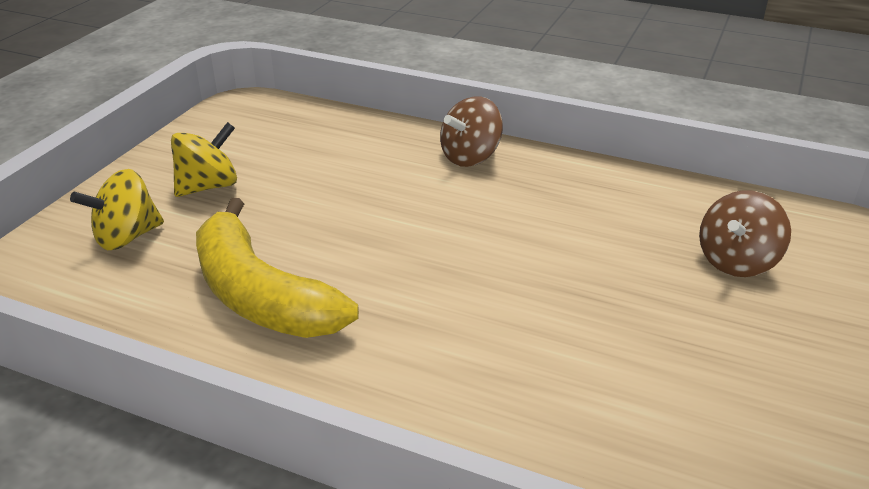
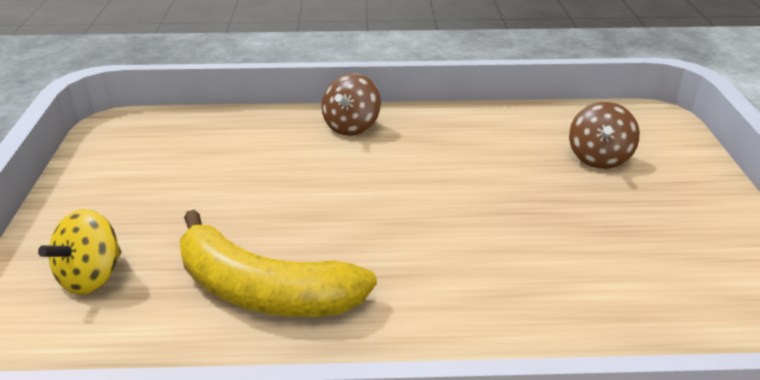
camera: 25 degrees left, 0 degrees up
yellow spinning top [171,122,237,197] -> none

